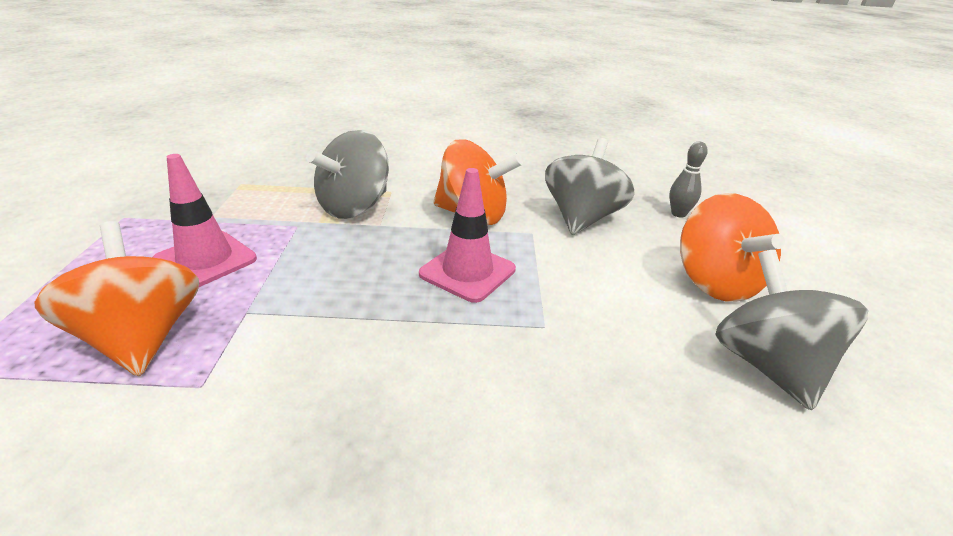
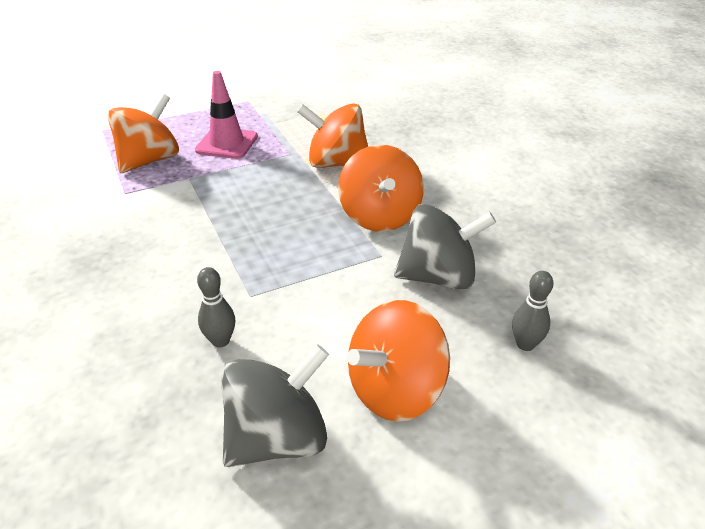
camera: 65 degrees right, 5 degrees up
grey spinning top [306,130,389,219] -> orange spinning top [297,103,368,168]
pink traffic cone [419,168,516,303] -> none
none -> grey bowling pin [197,267,235,348]

